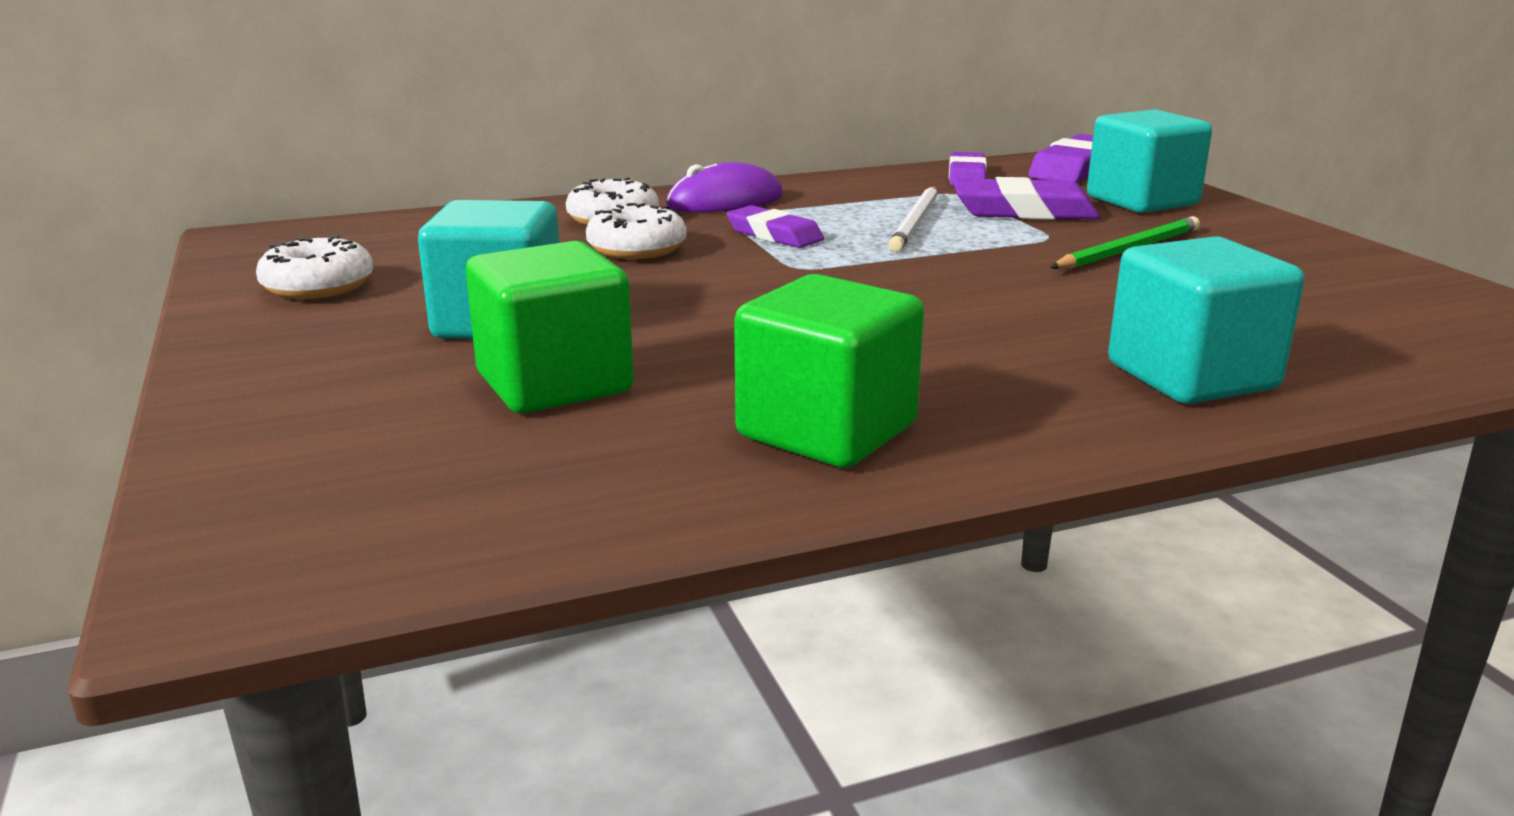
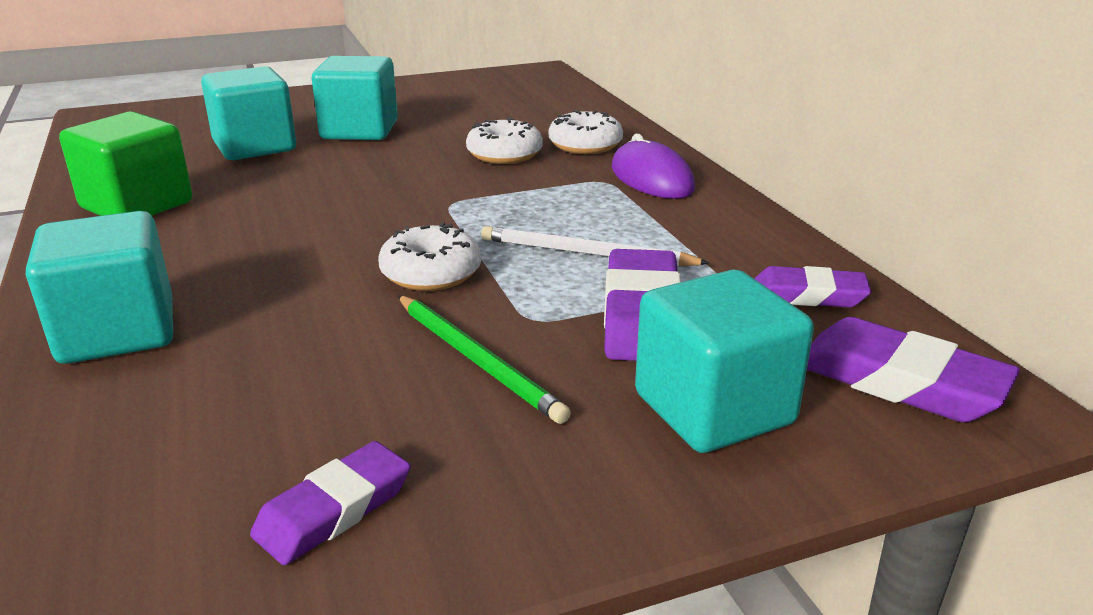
camera: 90 degrees right, 5 degrees up
white donut [256,235,373,299] -> white donut moved to [378,222,481,291]
green cube [466,241,634,413] -> turquoise cube [201,66,296,160]
purple eraser [726,205,824,248] -> purple eraser moved to [250,441,410,565]

